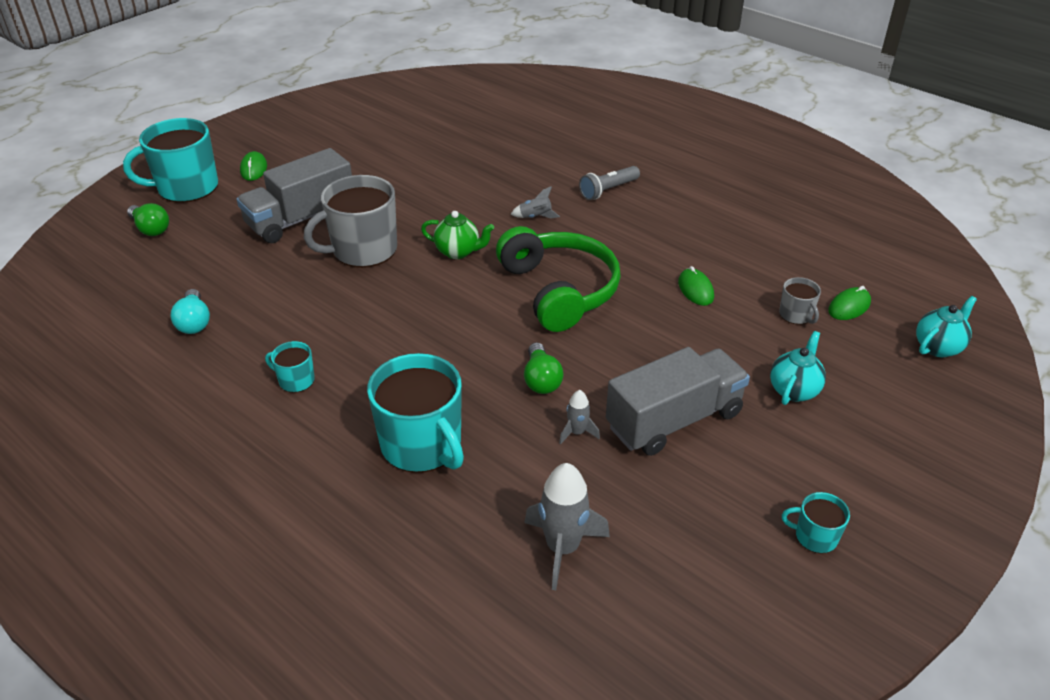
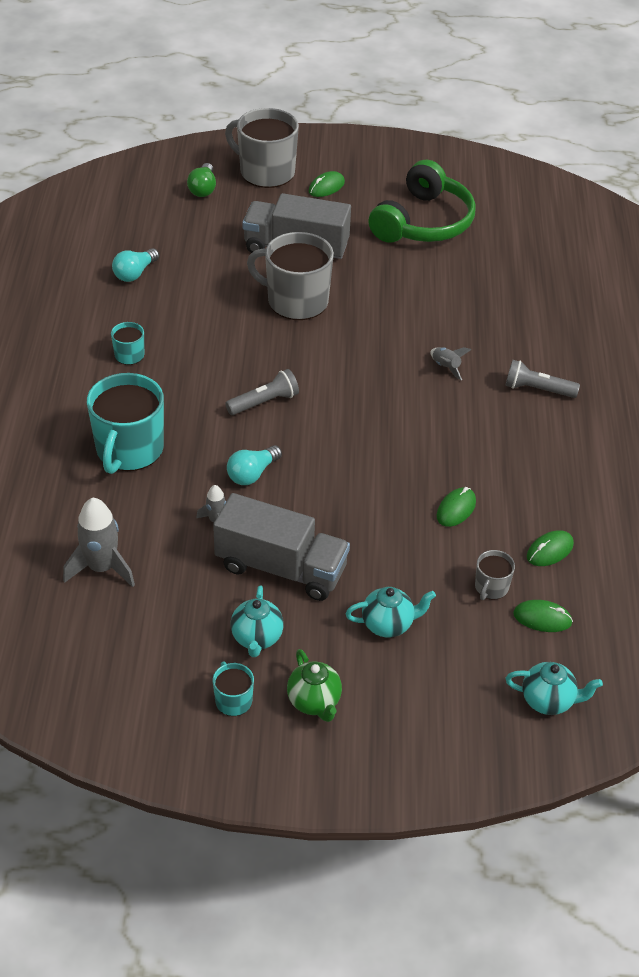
camera: 50 degrees right, 5 degrees up
turquoise mug [123,118,218,203] -> grey mug [225,108,299,188]
green teapot [421,211,494,259] -> green teapot moved to [287,649,342,722]
green headphones [496,226,621,332] -> green headphones moved to [368,160,476,243]
green light bulb [524,343,564,394] -> turquoise light bulb [227,445,282,485]
none -> grey flashlight [225,369,299,415]
none -> turquoise teapot [231,585,284,657]
none -> green mouse [527,530,574,566]

